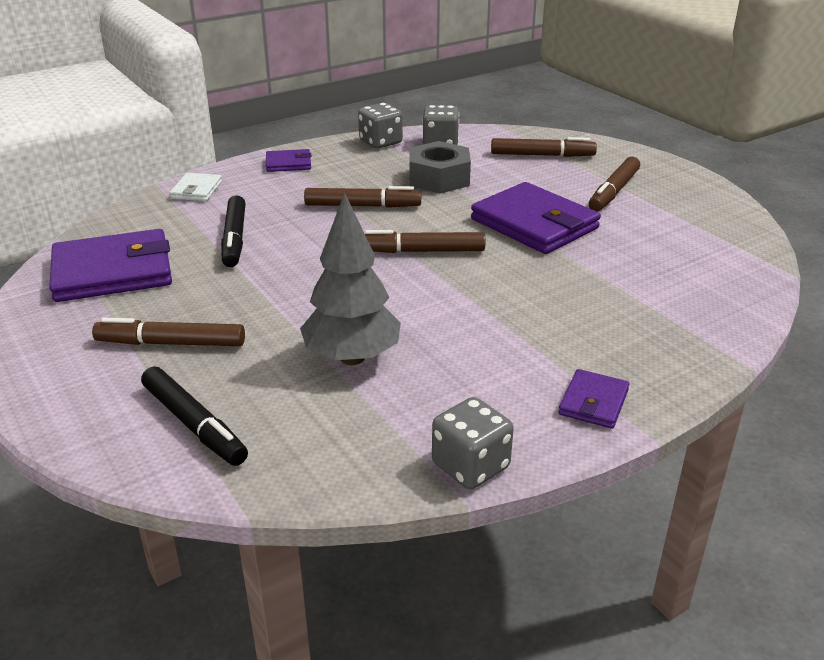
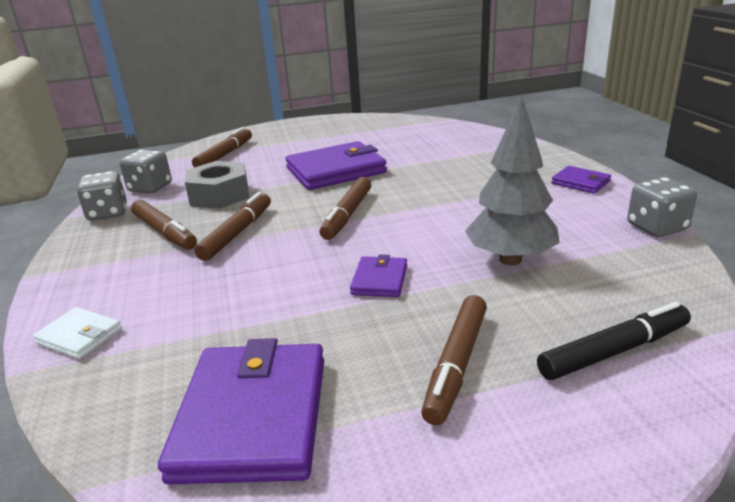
camera: 70 degrees left, 5 degrees down
black marker [221,195,246,267] -> none
purple wallet [266,149,312,172] -> purple wallet moved to [350,254,407,297]
brown marker [589,157,640,212] -> brown marker moved to [131,200,197,250]

